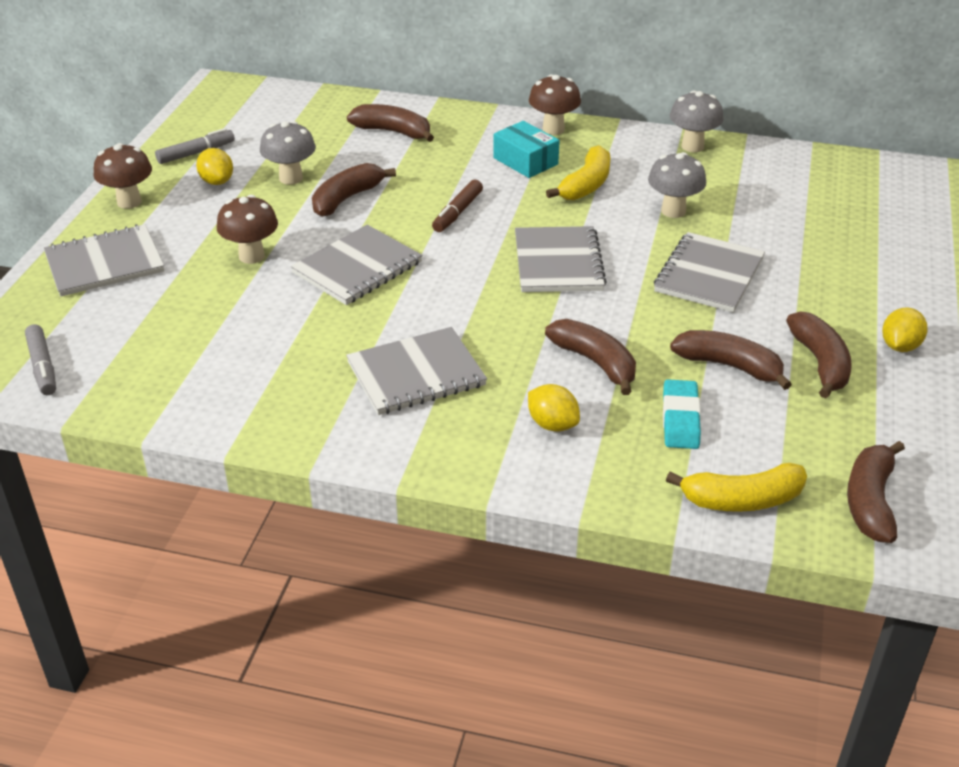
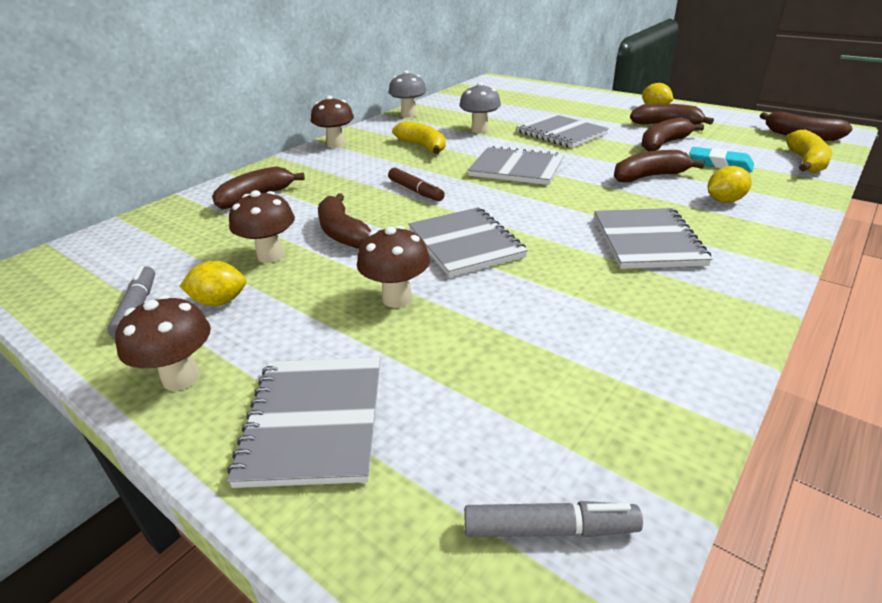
camera: 65 degrees left, 5 degrees down
grey mushroom [260,121,316,185] -> brown mushroom [229,190,295,263]
turquoise box [493,121,560,178] -> none

